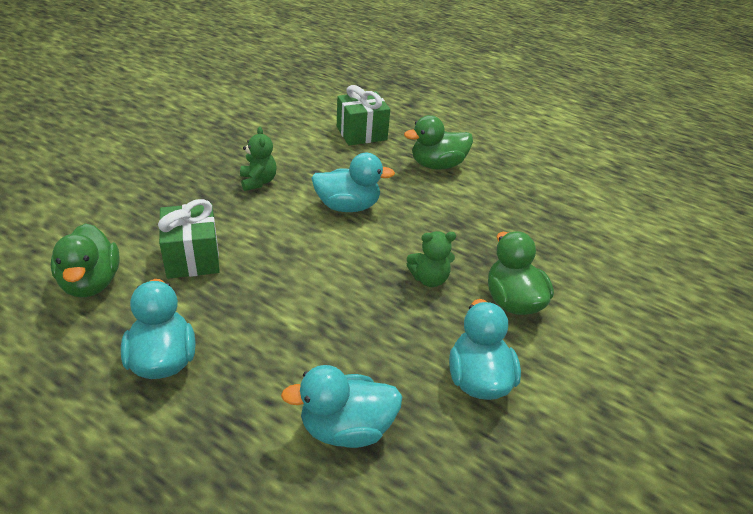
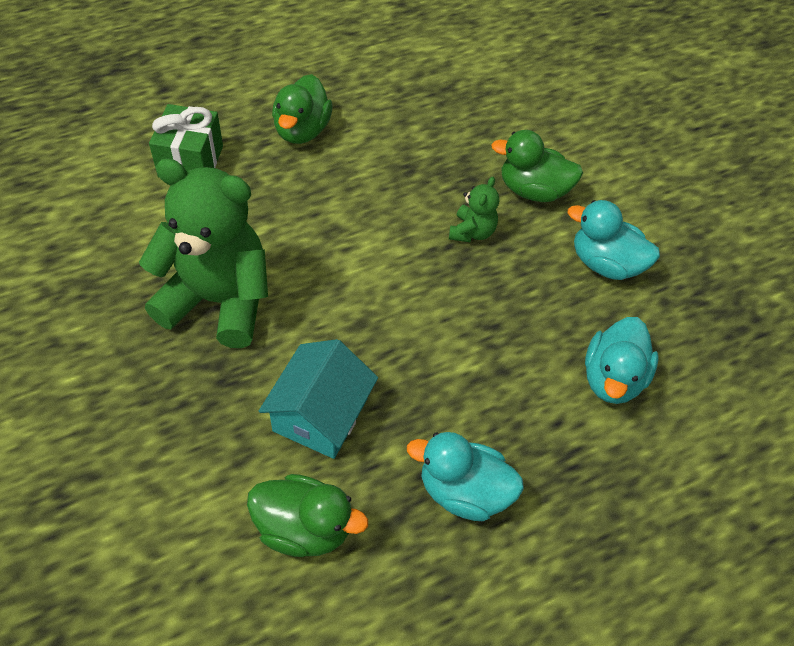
camera: 60 degrees left, 15 degrees up
green gift [158,199,220,279] -> turquoise house [259,339,378,459]
green teddy bear [240,127,276,191] -> green teddy bear [139,158,268,348], size x2.29
turquoise duck [311,153,395,212] -> none

